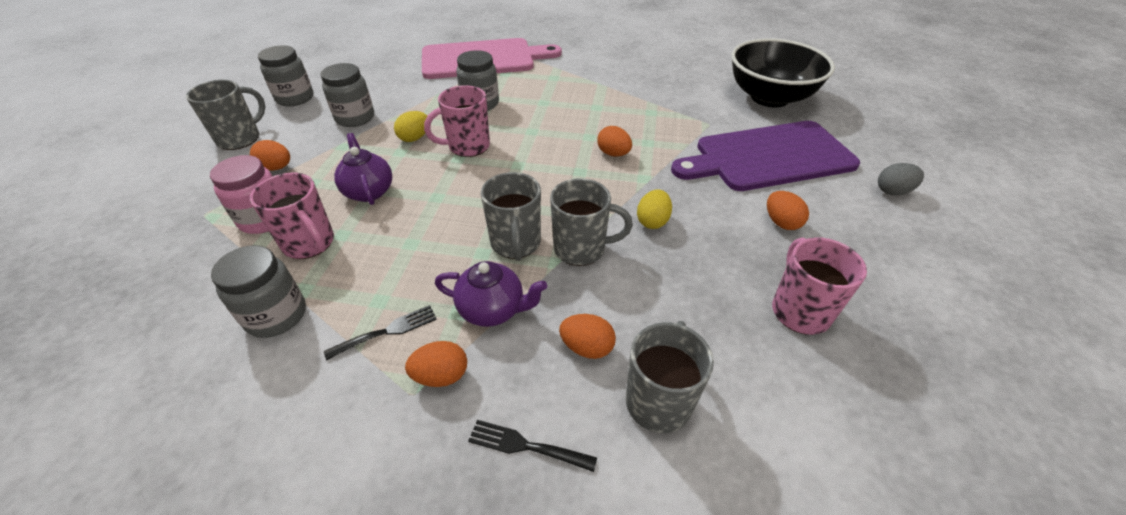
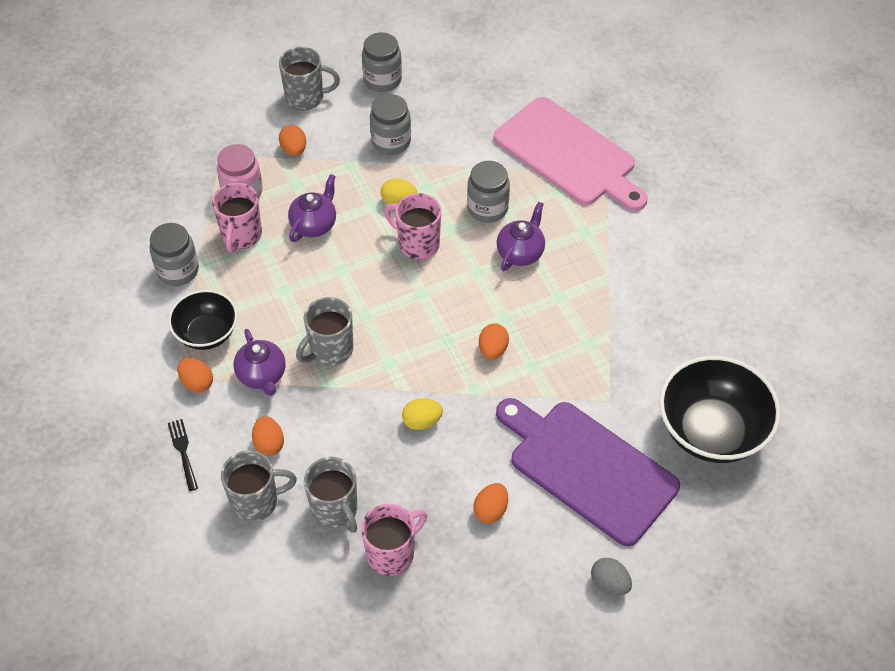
camera: 55 degrees right, 10 degrees up
black fork [324,305,437,360] -> black bowl [168,290,237,350]
grey mug [550,178,633,266] -> grey mug moved to [304,457,357,533]
none -> purple teapot [497,202,545,271]

